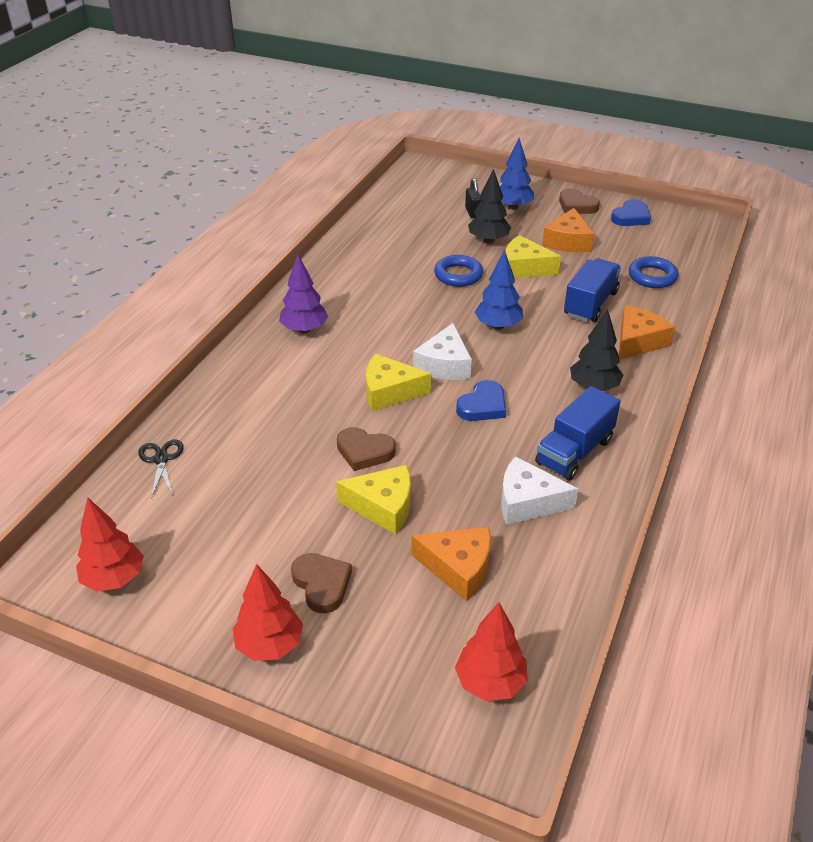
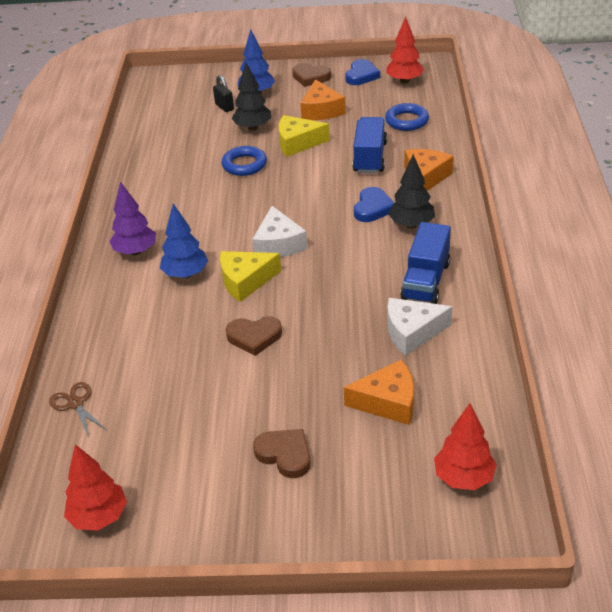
camera: 20 degrees left, 0 degrees up
black scissors [138,439,184,499] -> brown scissors [49,382,107,438]
red tree [233,564,303,661] -> red tree moved to [386,16,424,84]
yellow cheese [336,465,411,535] -> none
blue heart [456,380,506,421] -> blue heart moved to [354,187,394,222]
blue tree [475,250,523,330] -> blue tree moved to [160,204,208,278]

